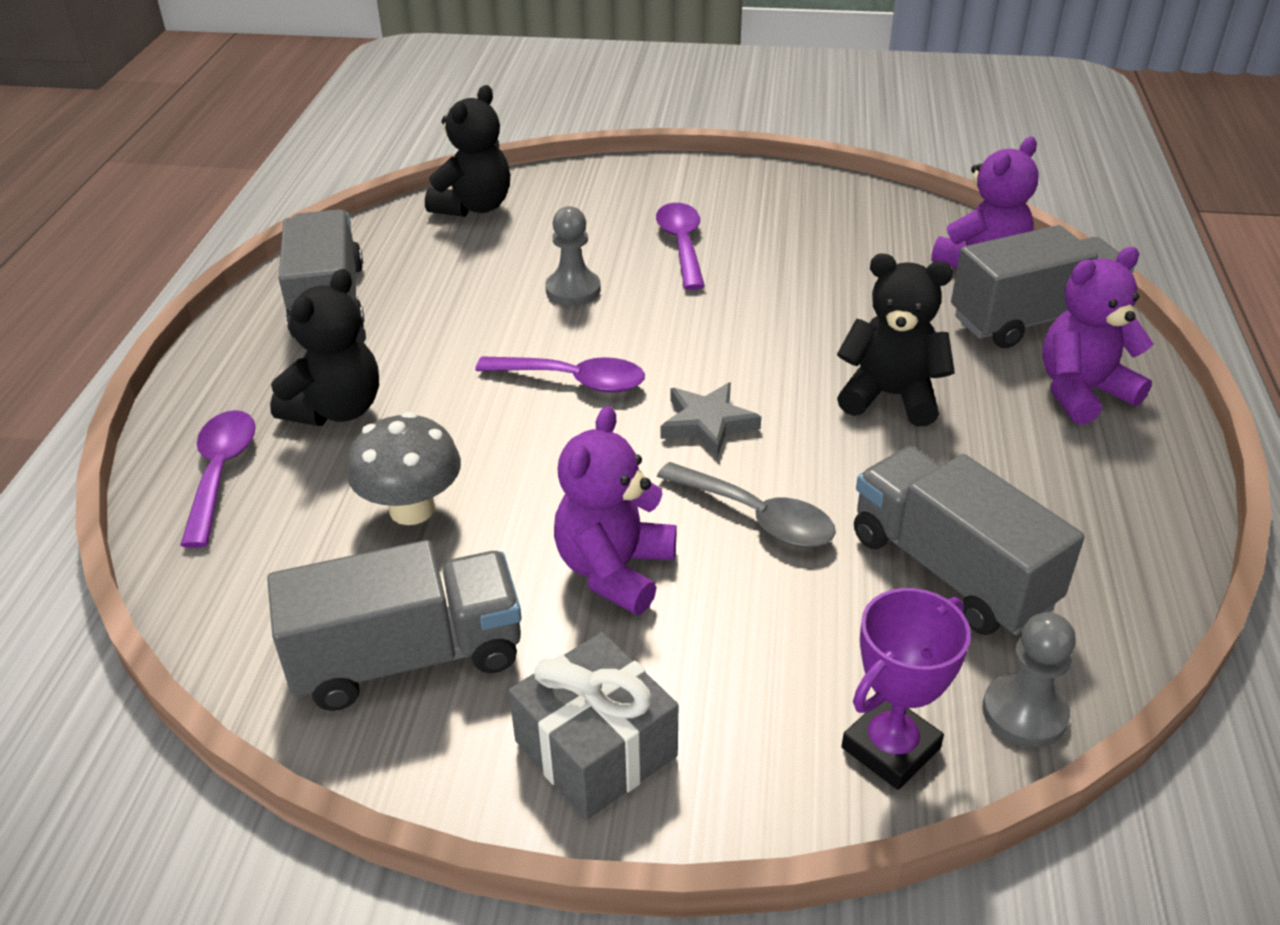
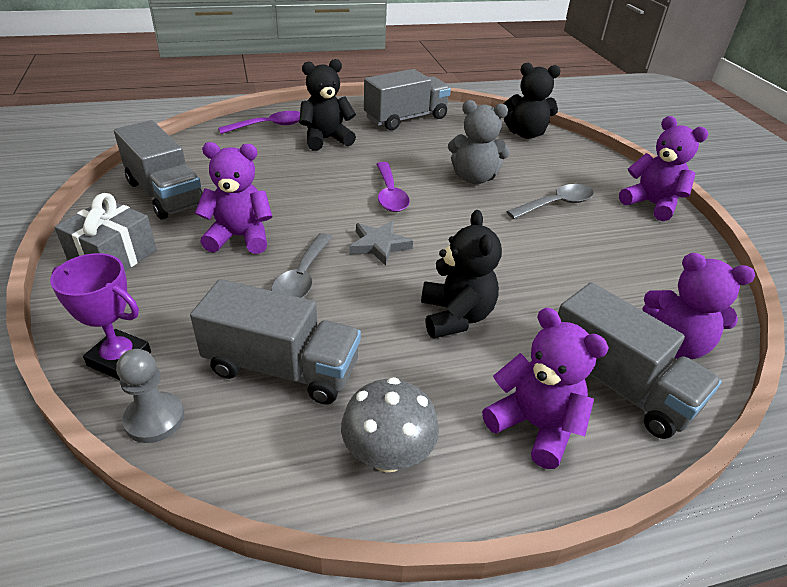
camera: 65 degrees right, 0 degrees up
black teddy bear [270,269,379,426] -> black teddy bear turned 150 degrees clockwise [299,59,356,151]
grey mushroom [347,412,461,525] -> grey mushroom moved to [341,377,439,472]
grey pawn [545,206,601,306] -> grey teddy bear [448,100,510,184]
purple spoon [656,203,705,290] -> grey spoon [506,184,594,219]
grey truck [854,446,1084,635] -> grey truck turned 75 degrees clockwise [190,279,361,405]
none -> purple teddy bear [619,116,708,221]

